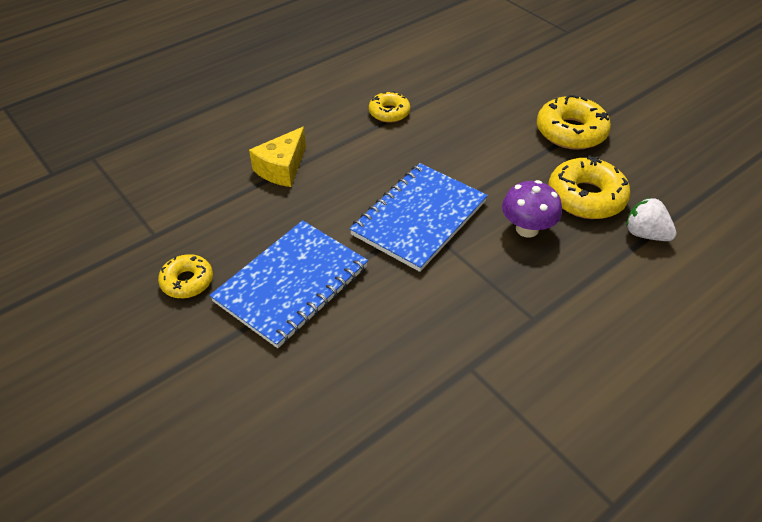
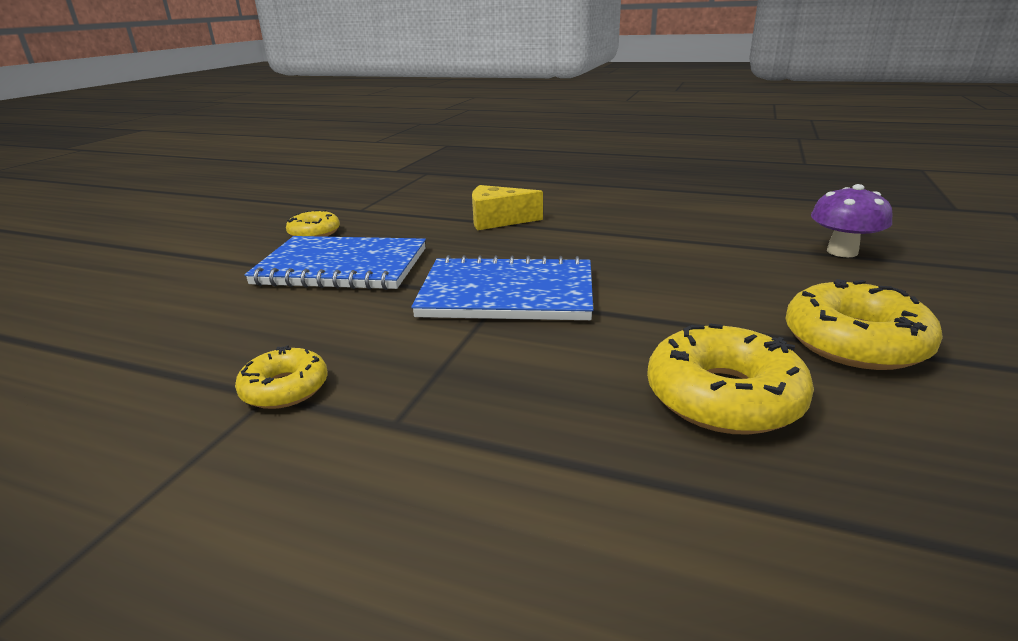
camera: 60 degrees right, 20 degrees down
yellow donut [369,91,410,123] -> yellow donut moved to [235,345,328,409]
purple mushroom [502,180,562,238] -> purple mushroom moved to [811,184,893,257]
white strawberry [626,197,677,241] -> none

